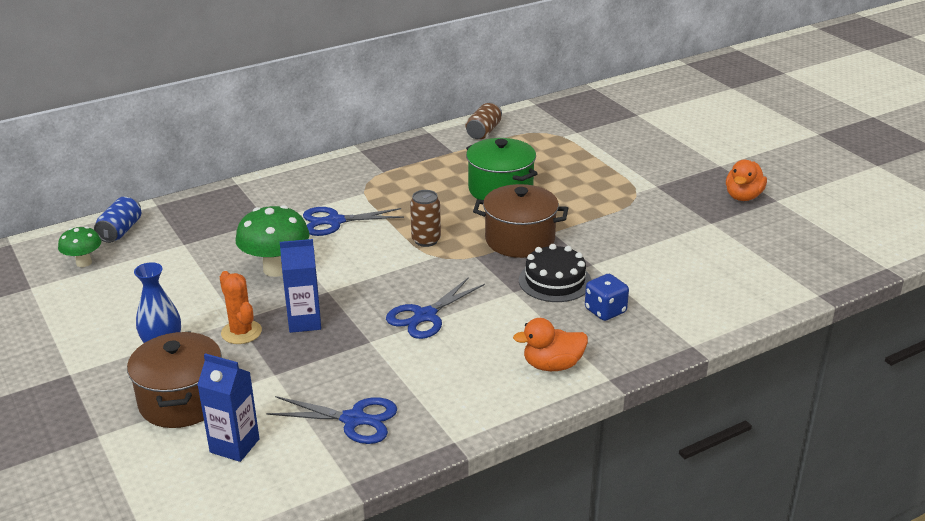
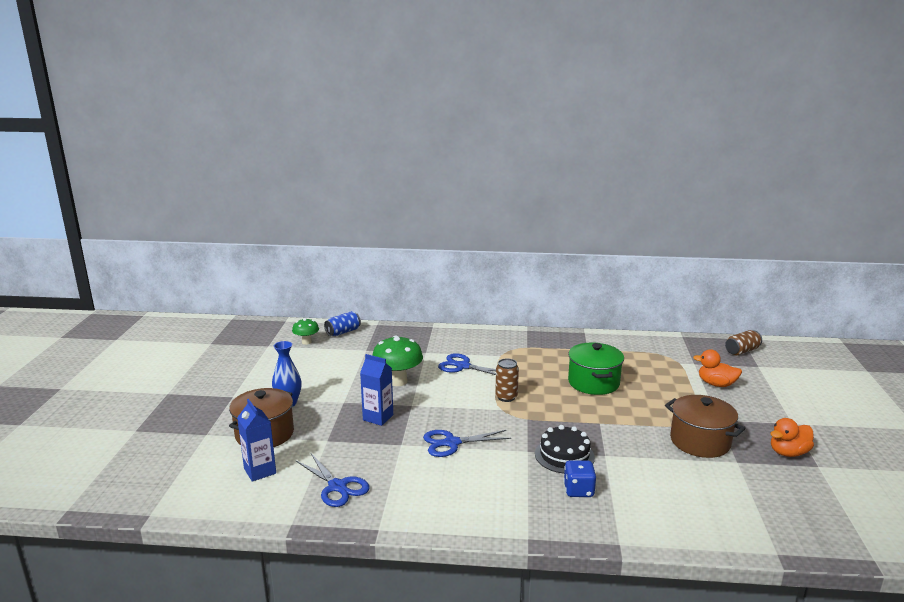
camera: 35 degrees right, 10 degrees down
orange cactus [220,271,262,344] -> none
brown can [466,102,502,140] -> brown can moved to [725,330,762,356]
brown pot [473,184,568,258] -> brown pot moved to [665,395,746,458]
orange duck [513,318,588,371] -> orange duck moved to [693,350,742,387]

